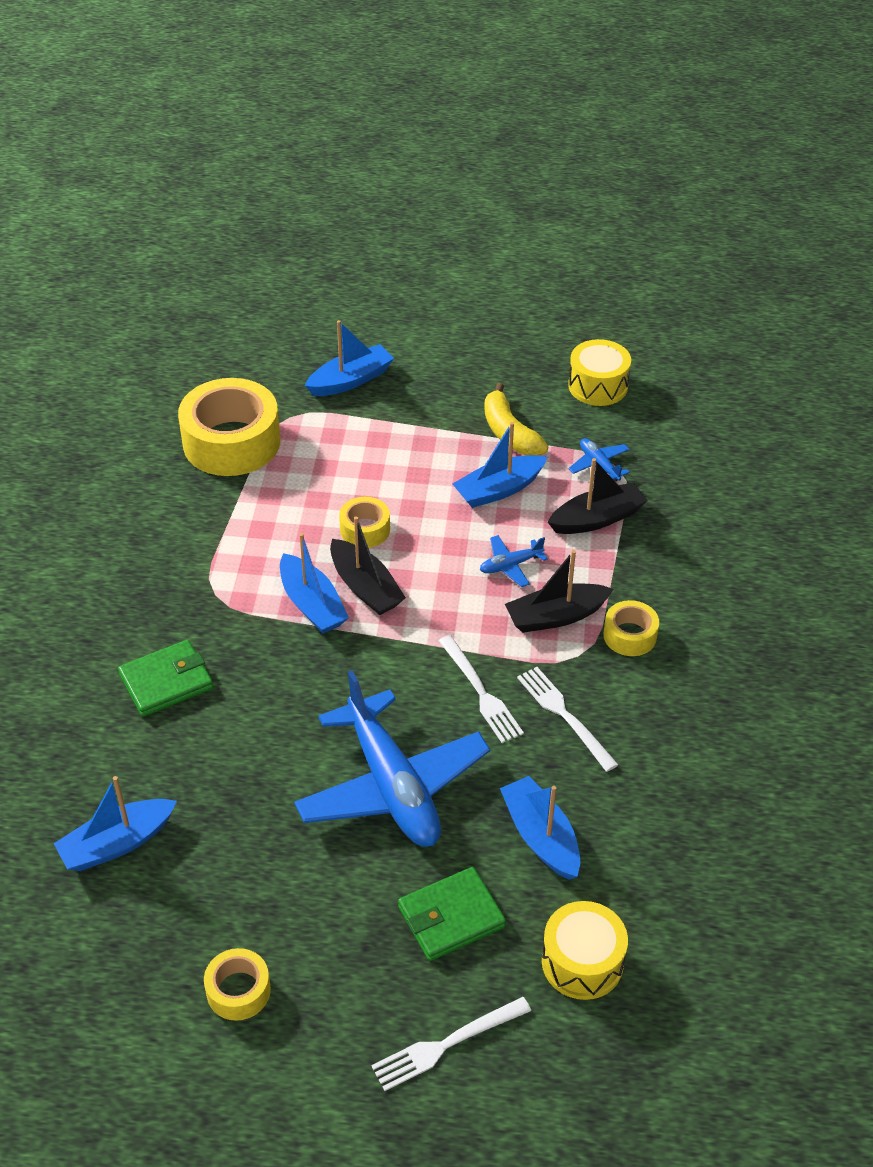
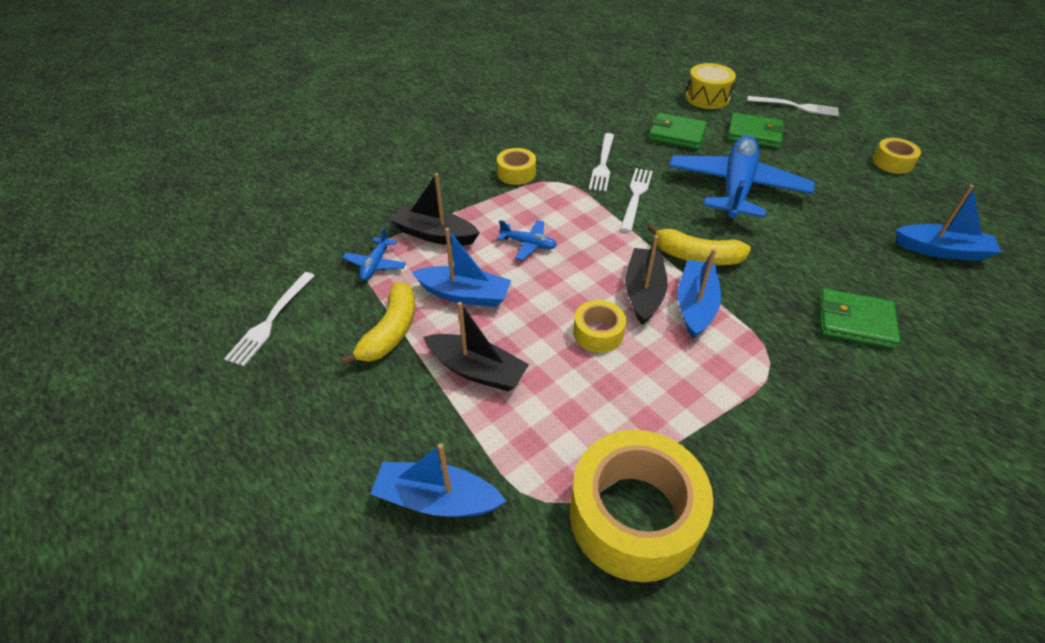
camera: 135 degrees left, 0 degrees up
blue boat [500,776,580,880] -> green wallet [648,113,707,149]
black boat [505,550,614,633] -> black boat moved to [423,302,529,391]
yellow drum [568,339,631,406] -> white fork [224,272,315,366]
none -> yellow banana [647,224,751,265]

